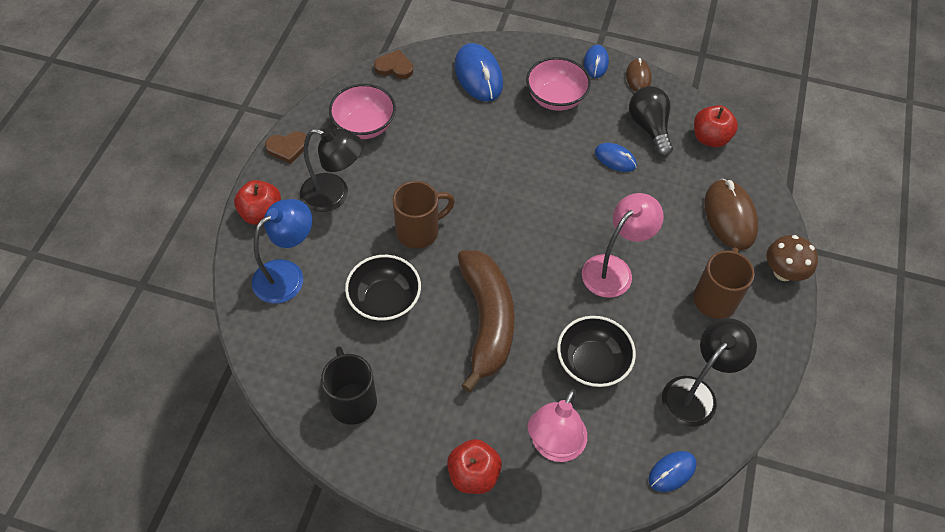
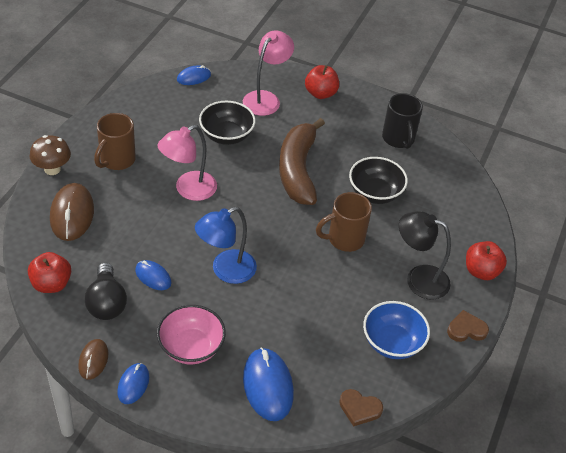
camera: 175 degrees left, 10 degrees down
blue lamp [252,199,312,304] -> blue lamp moved to [195,207,257,284]
pink bowl [329,84,396,139] -> blue bowl [363,301,430,359]
black lamp [662,318,757,427] -> none

